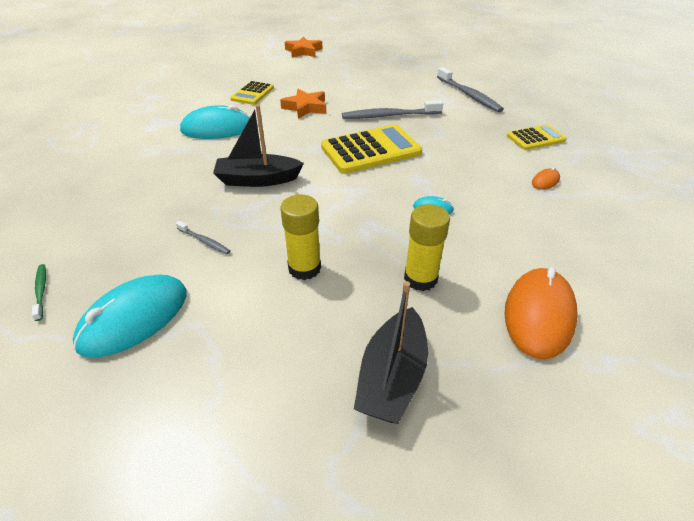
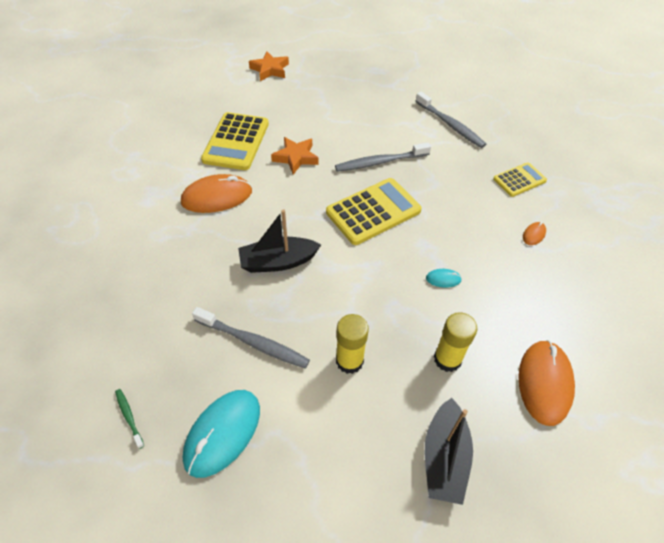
camera: 10 degrees left, 10 degrees up
grey toothbrush [176,221,231,254] -> grey toothbrush [192,307,310,369], size x2.03
turquoise mouse [180,105,250,139] -> orange mouse [181,174,252,213]
yellow calculator [230,81,274,105] -> yellow calculator [201,112,269,170], size x1.71

